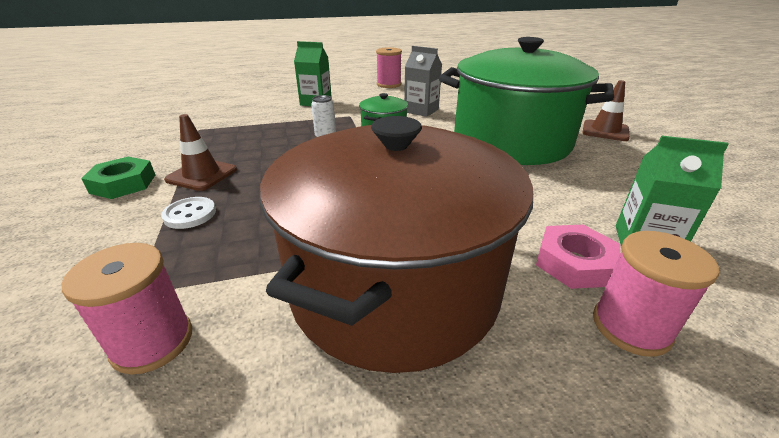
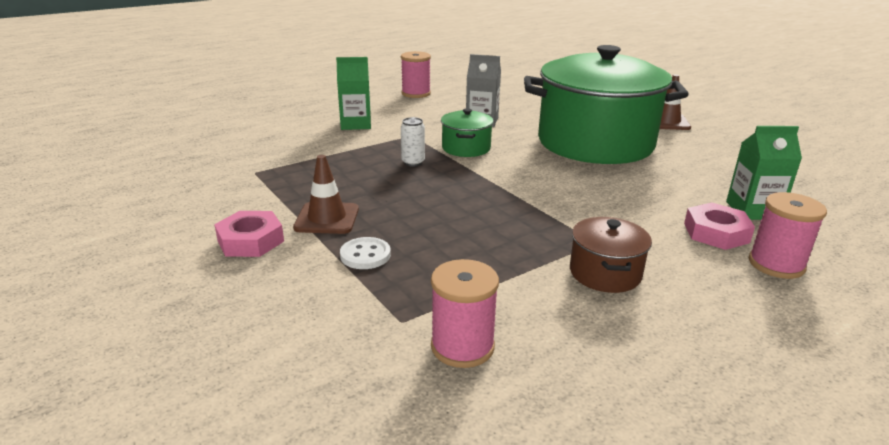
camera: 20 degrees left, 5 degrees down
green nut [81,157,155,199] -> pink nut [214,211,284,257]
brown pot [260,116,533,373] -> brown pot [570,217,652,293], size x0.41

